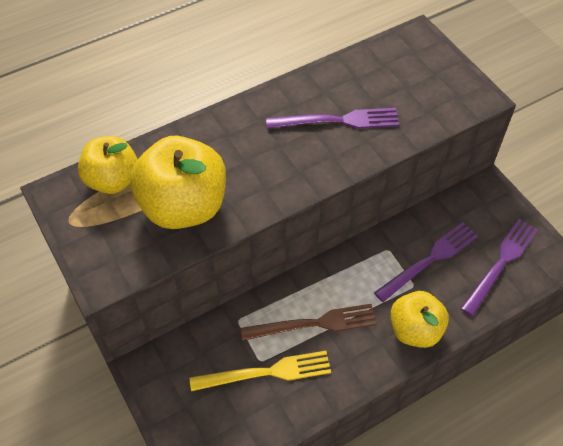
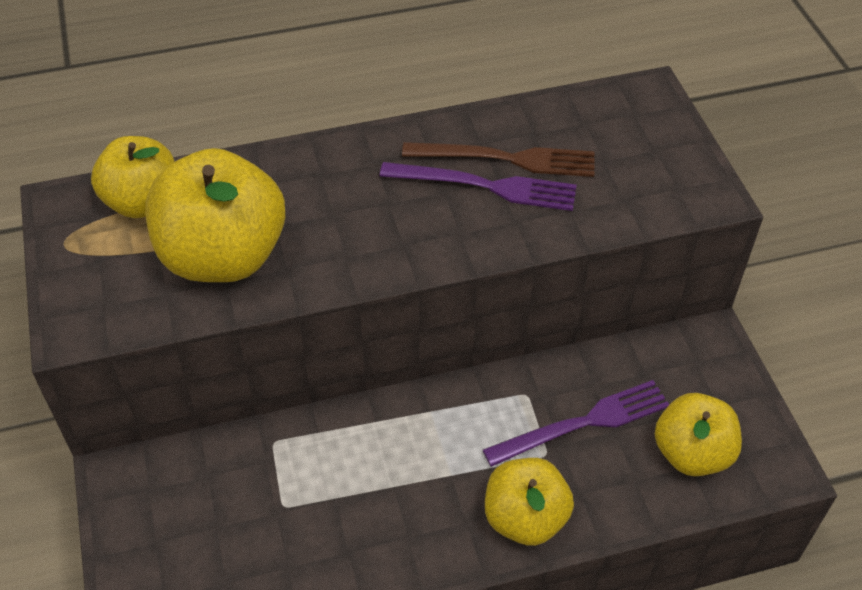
camera: 15 degrees right, 5 degrees down
yellow fork [189,351,331,391] -> none
brown fork [241,304,377,341] -> brown fork moved to [402,142,595,177]
purple fork [460,219,538,316] -> yellow apple [655,393,742,476]

